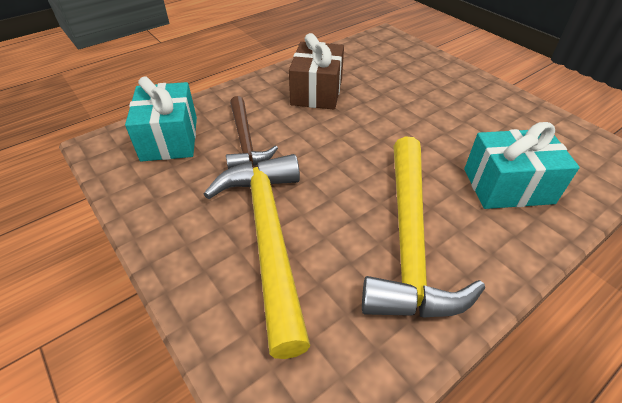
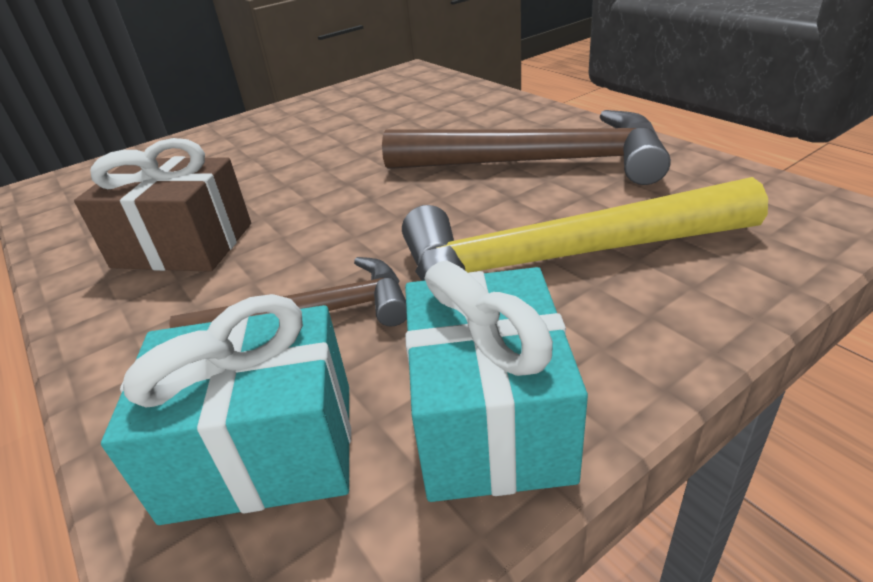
camera: 85 degrees left, 10 degrees down
yellow hammer [362,136,485,318] -> brown hammer [382,110,671,185]
turquoise gift [464,122,580,209] -> turquoise gift moved to [405,261,588,502]

